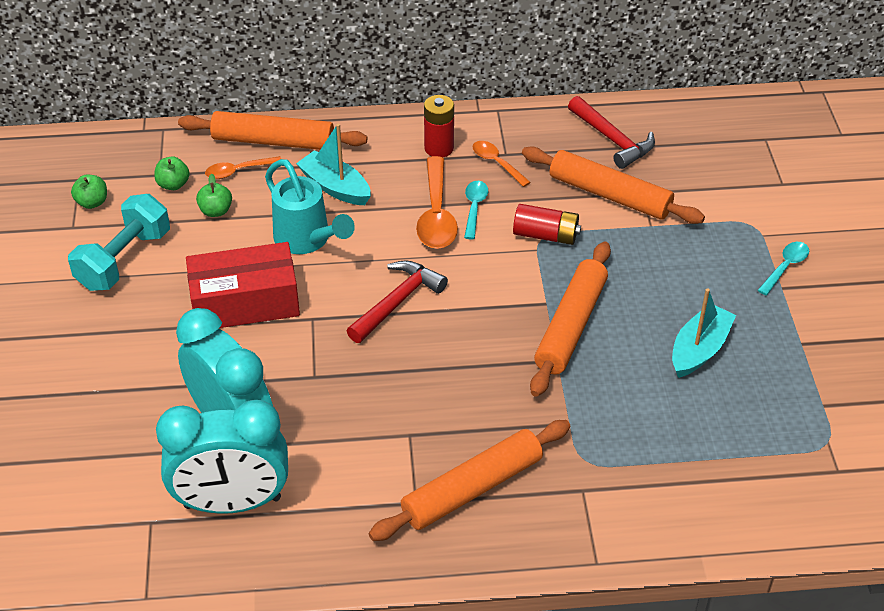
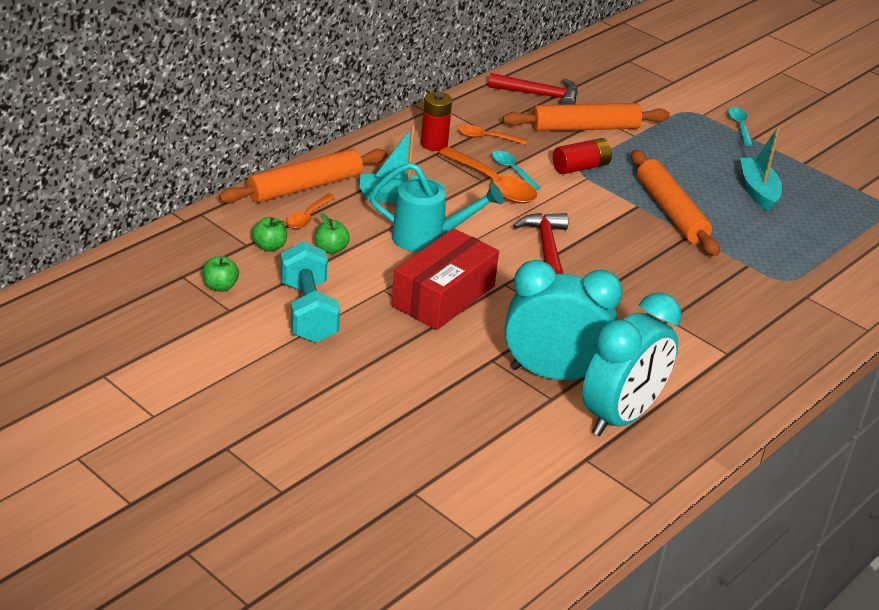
camera: 45 degrees left, 10 degrees down
orange rolling pin [369,420,570,541] -> none

